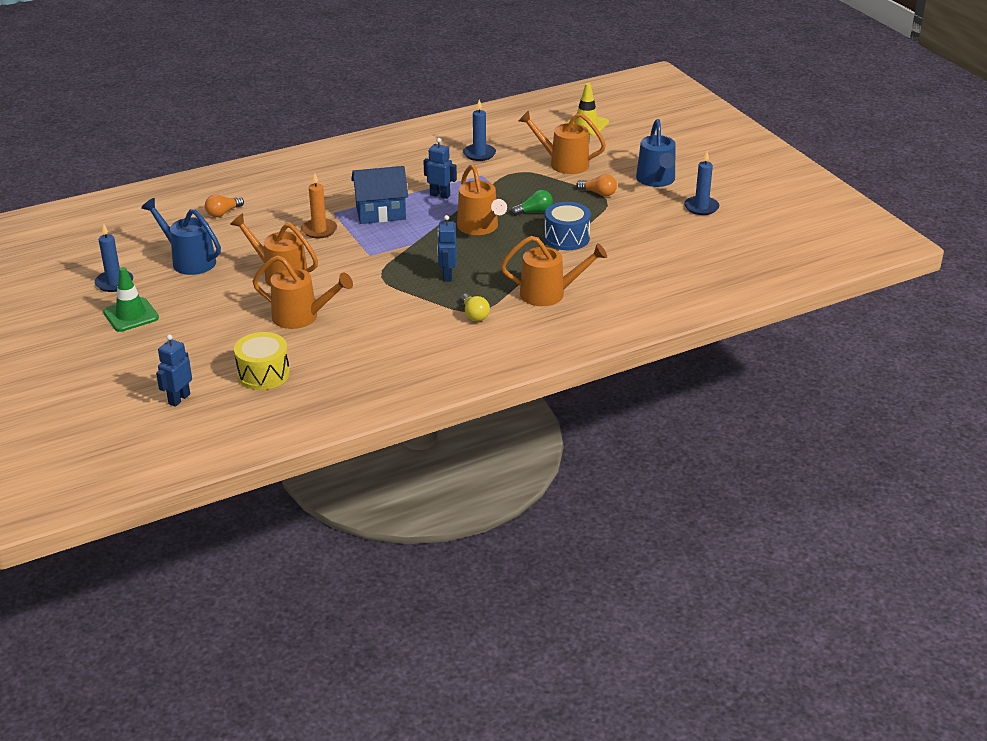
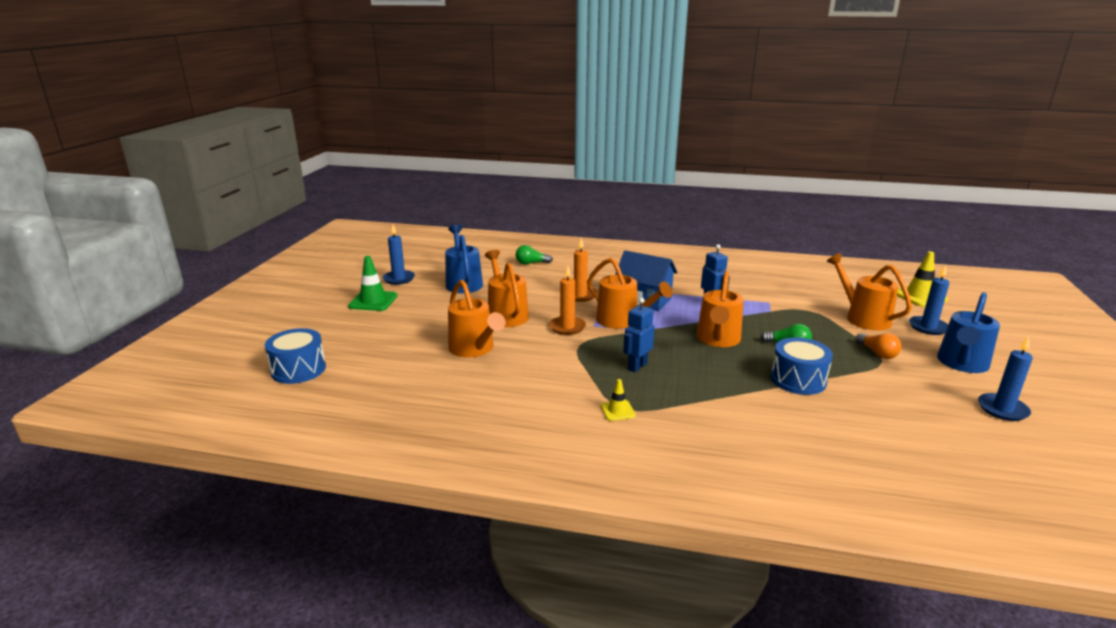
camera: 40 degrees right, 10 degrees down
blue robot [156,334,192,407] -> blue drum [265,328,326,384]
orange light bulb [205,194,244,217] -> green light bulb [516,245,553,264]
yellow drum [234,332,290,390] -> none
yellow light bulb [461,293,490,321] -> yellow traffic cone [601,379,636,421]
blue candle [463,100,496,161] -> blue candle moved to [909,265,949,335]
orange watering can [501,236,607,306] -> orange watering can moved to [587,258,672,329]
none -> orange candle [549,266,586,335]

